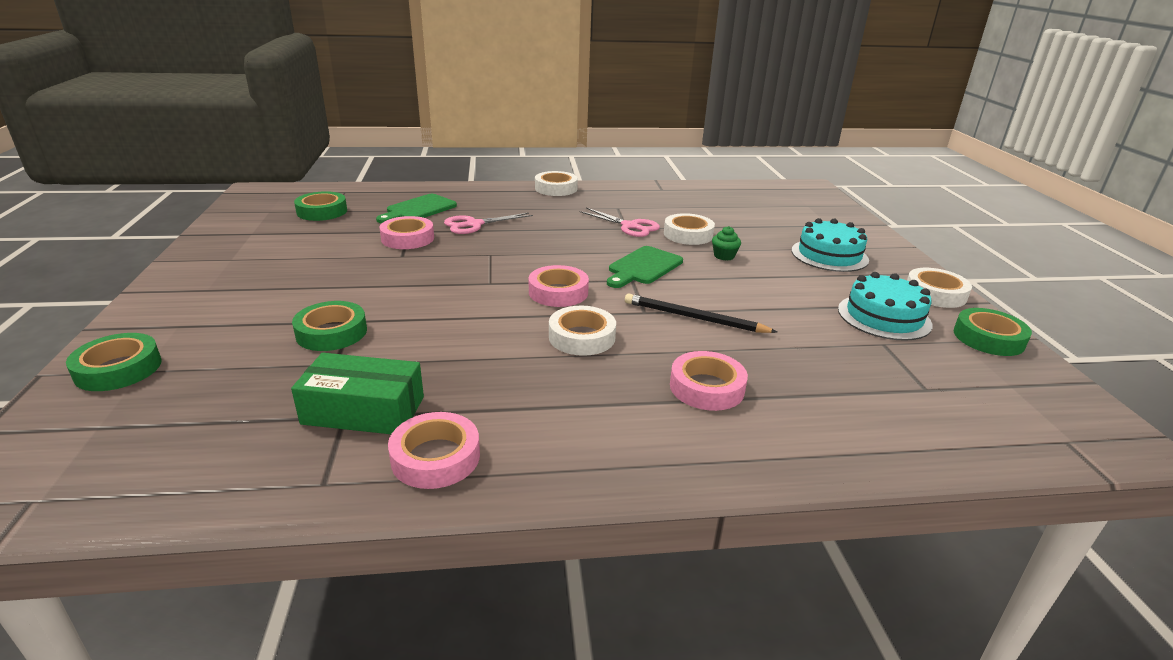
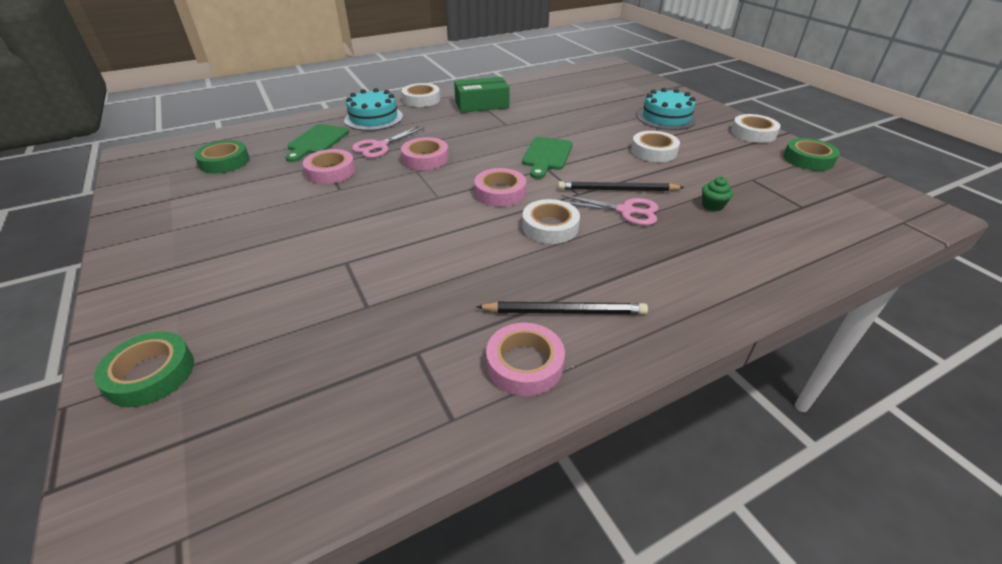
camera: 20 degrees left, 10 degrees up
green box [291,353,424,434] -> green box moved to [454,77,510,113]
green tape [292,301,367,351] -> none
pink scissors [580,208,660,237] -> pink scissors moved to [561,195,659,226]
white tape [664,213,715,245] -> white tape moved to [631,131,680,162]
pink tape [670,351,748,411] -> pink tape moved to [401,137,449,170]
green cupcake [712,226,741,260] -> green cupcake moved to [702,177,733,211]
turquoise cake [838,272,933,341] -> turquoise cake moved to [344,88,403,131]
none -> black pencil [476,302,648,315]

